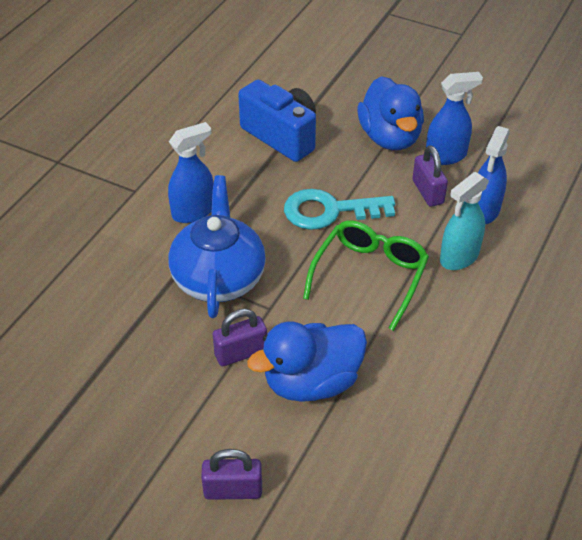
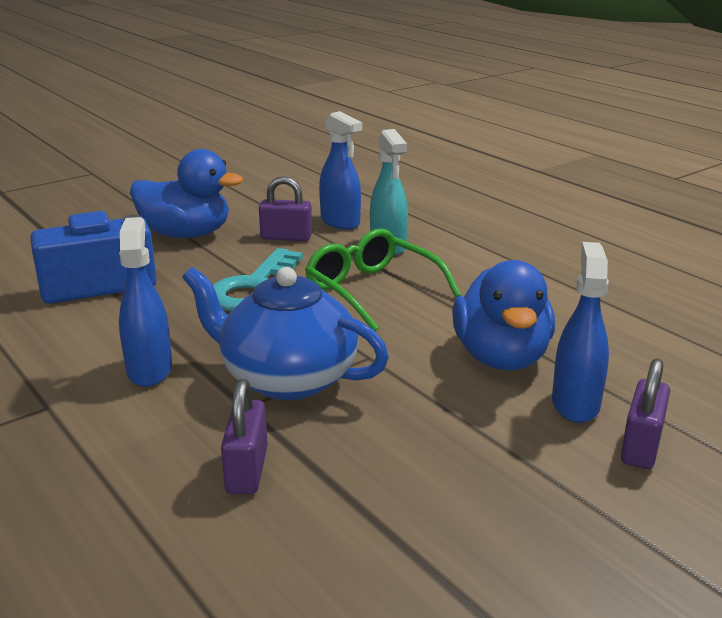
camera: 65 degrees left, 20 degrees down
purple padlock [213,309,267,366] -> purple padlock moved to [221,379,268,494]
blue spray bottle [426,72,483,165] -> blue spray bottle moved to [552,242,609,423]

